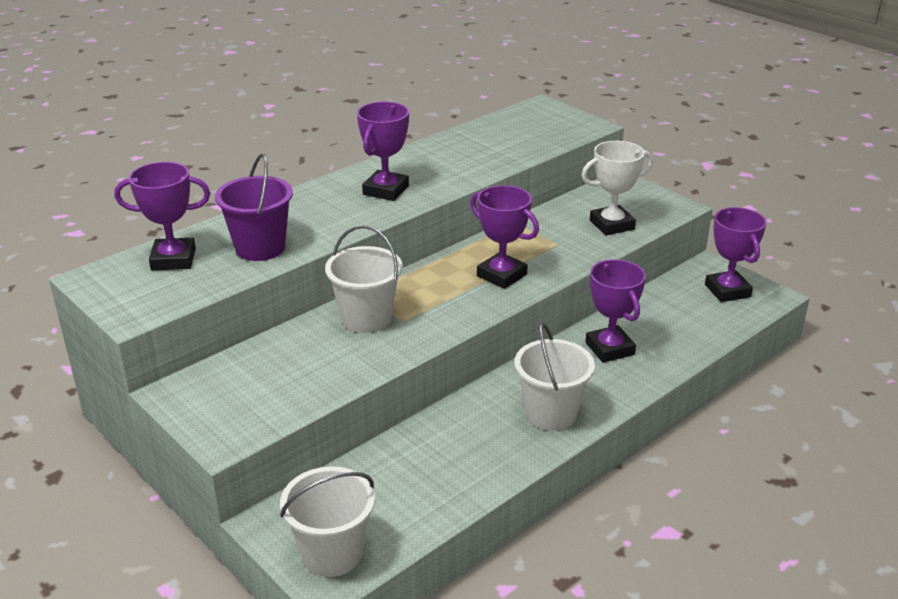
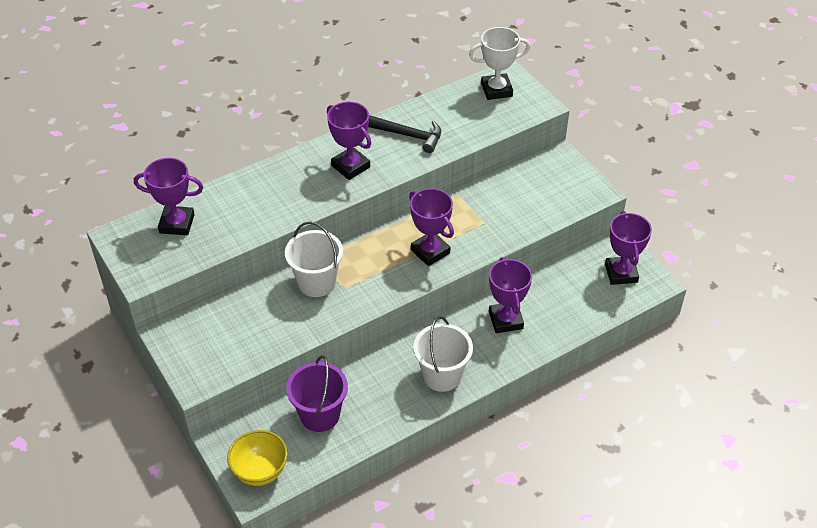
camera: 10 degrees right, 15 degrees up
purple bucket [215,154,293,261] -> purple bucket moved to [286,355,348,432]
white bucket [280,466,375,577] -> yellow bowl [227,430,288,486]
purple trophy [357,101,409,201] -> purple trophy turned 75 degrees counterclockwise [327,102,371,180]
white trophy [581,141,653,236] -> white trophy moved to [469,27,530,100]
none -> black hammer [368,115,441,153]

